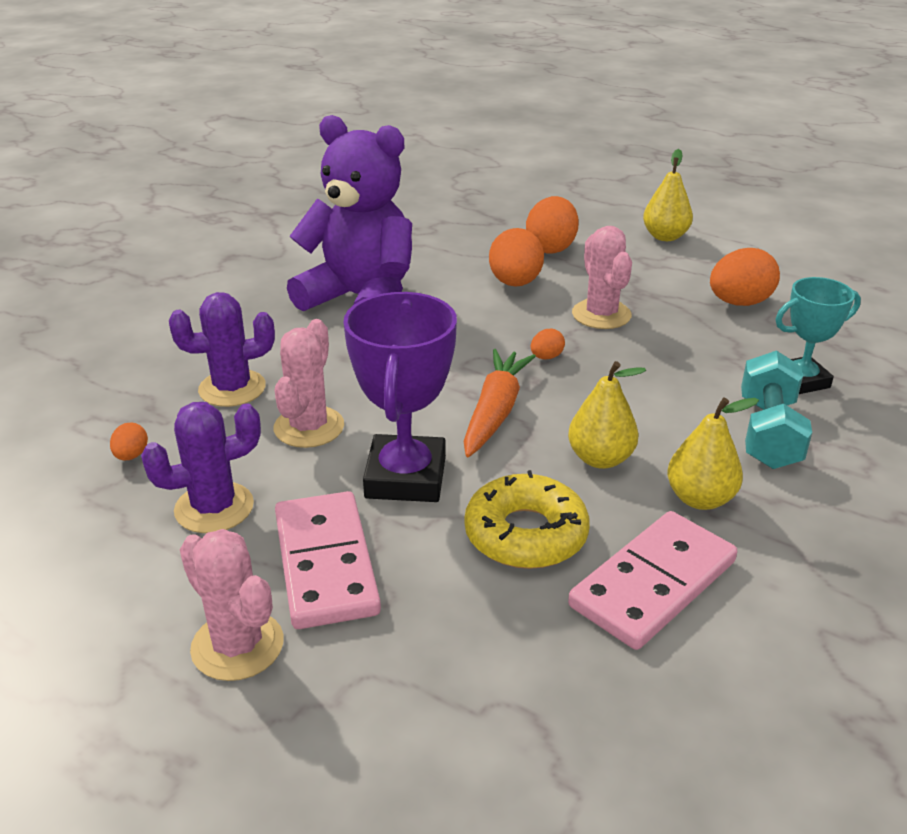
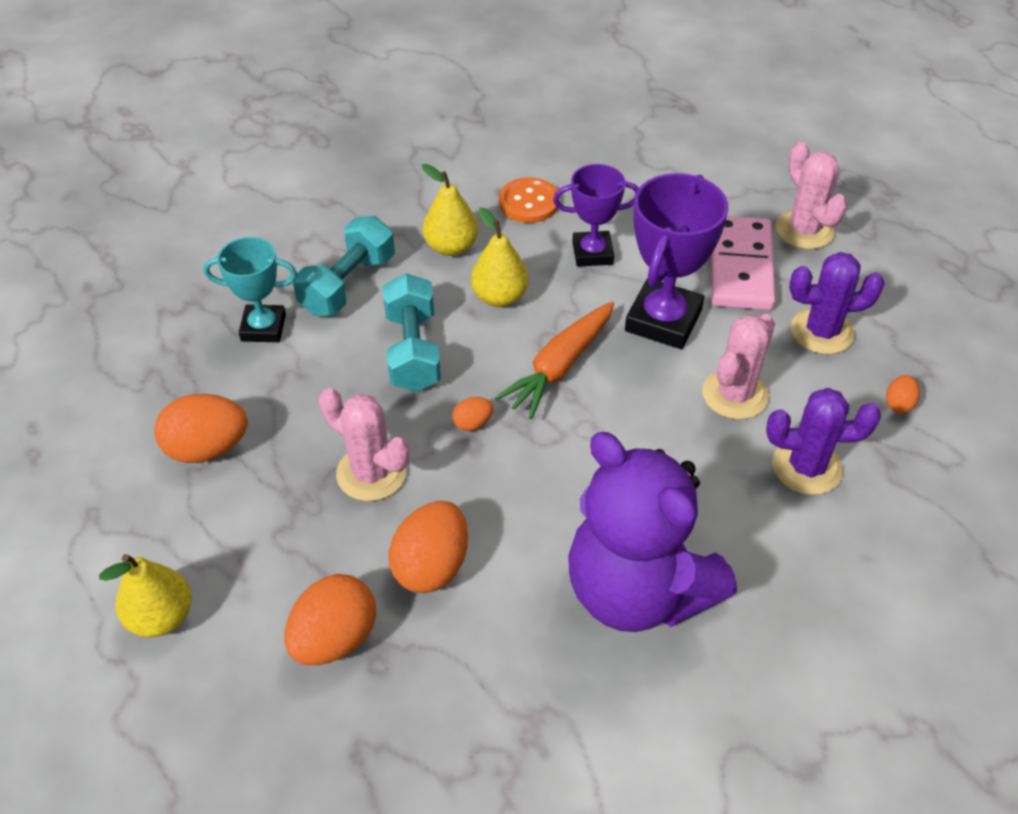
camera: 160 degrees left, 15 degrees up
yellow donut [464,470,590,569] -> purple trophy [553,164,639,267]
pink domino [568,511,737,650] -> orange button [499,177,558,223]
pink cactus [572,226,632,329] -> pink cactus turned 60 degrees counterclockwise [319,388,409,501]
none -> turquoise dumbbell [383,273,441,392]

